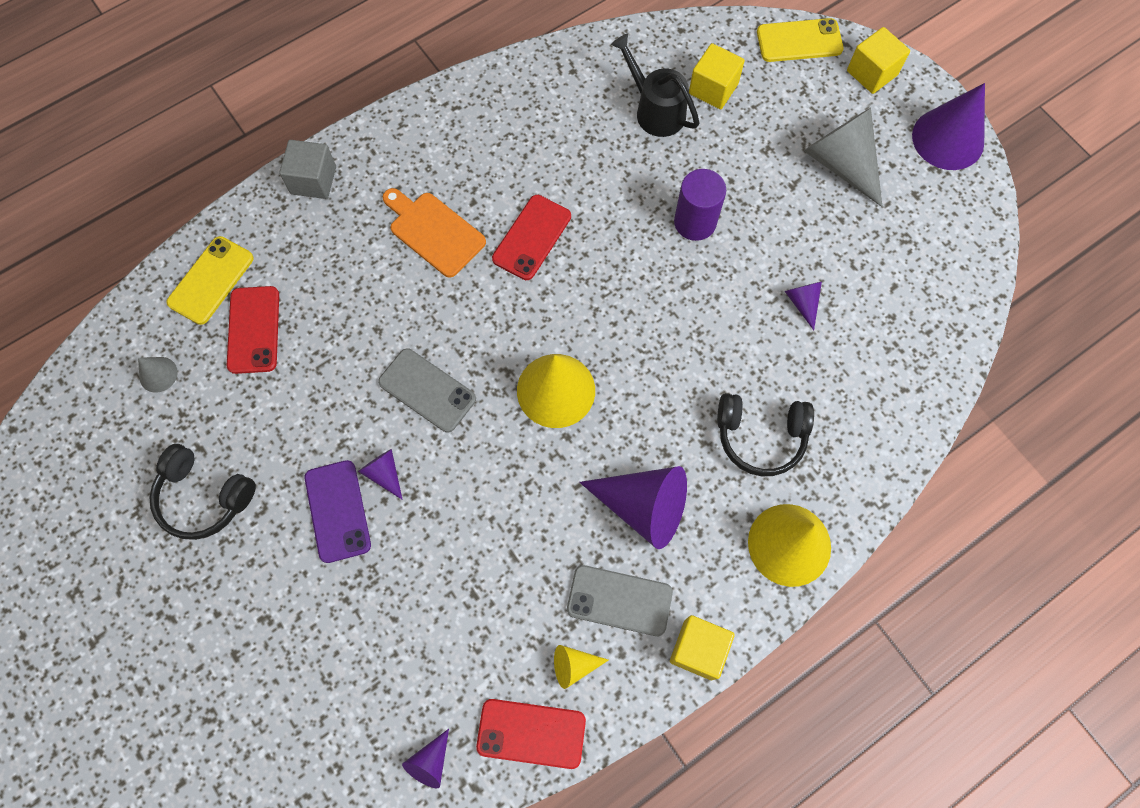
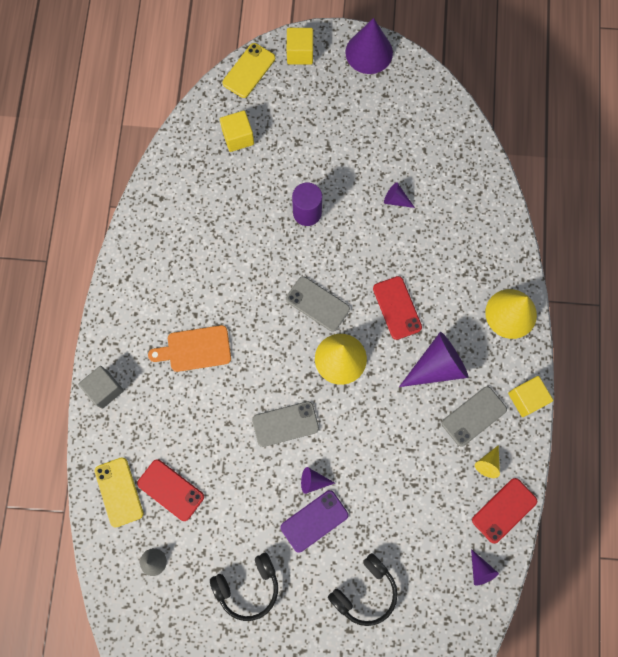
camera: 50 degrees left, 5 degrees up
purple phone [305,460,371,563] -> purple phone turned 60 degrees counterclockwise [280,490,348,553]
red phone [492,195,571,280] -> red phone moved to [373,276,422,340]
black watering can [611,33,700,137] -> none
black headphones [717,393,814,476] -> black headphones moved to [328,553,398,626]
grey cone [804,108,883,207] -> none
none -> grey phone [286,276,350,332]

